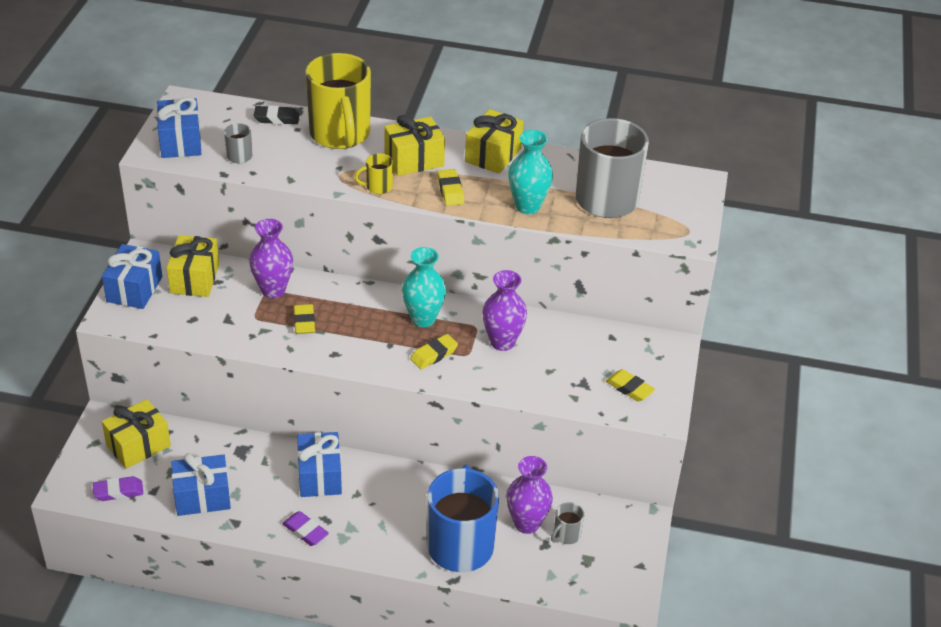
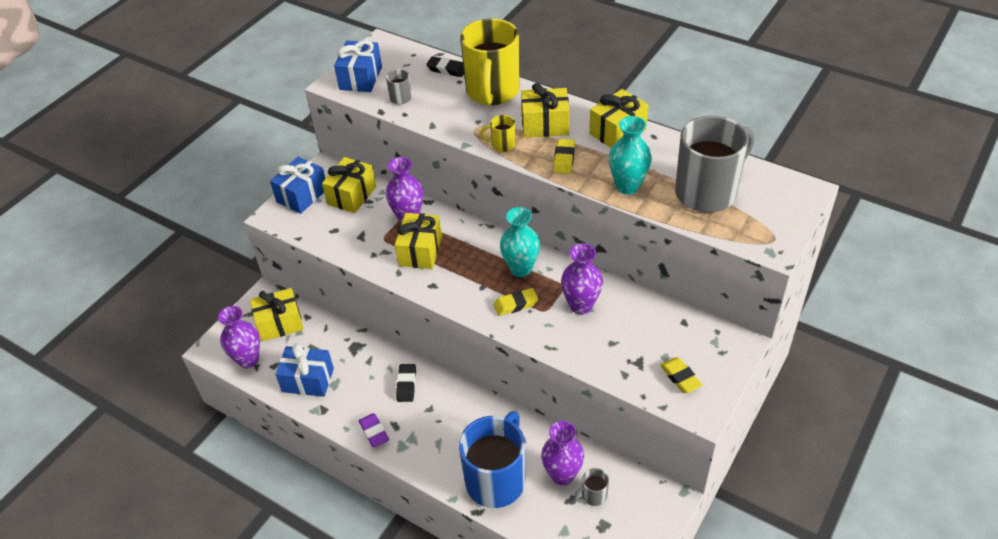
camera: 25 degrees right, 5 degrees up
purple eraser [93,476,143,501] -> purple vase [218,306,260,368]
yellow eraser [294,304,315,334] -> yellow gift [395,213,442,269]
blue gift [297,432,342,497] -> black eraser [396,364,416,402]

